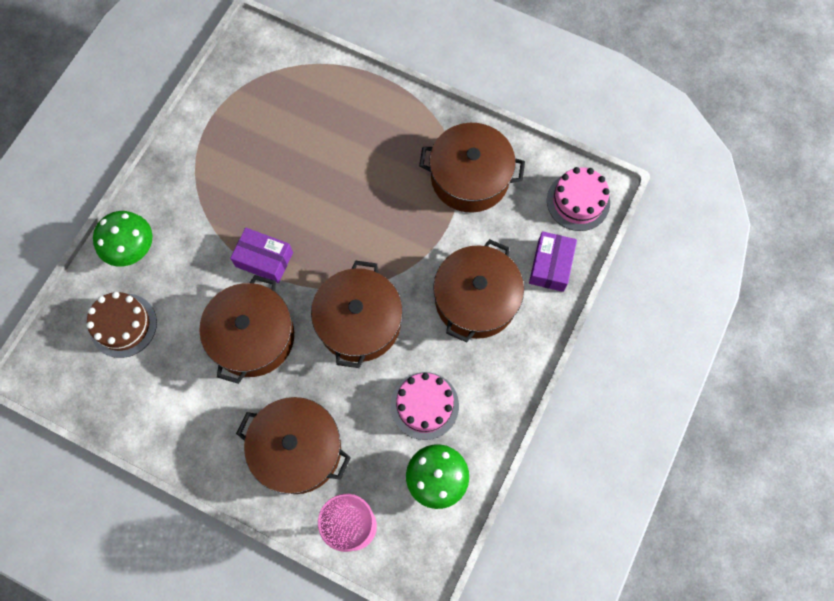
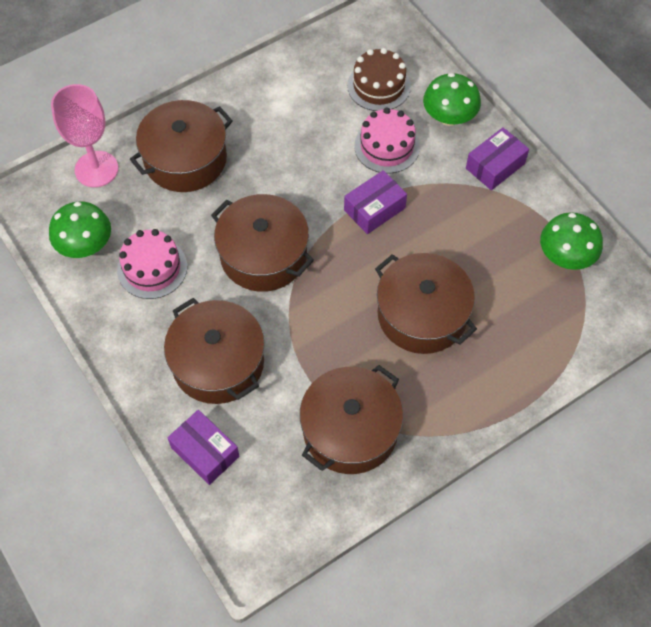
camera: 120 degrees right, 10 degrees down
brown pot [199,275,294,384] -> brown pot moved to [375,253,477,354]
pink cake [547,167,610,231] -> pink cake moved to [354,107,420,174]
none -> purple box [466,127,529,190]
none -> green mushroom [540,212,603,270]

